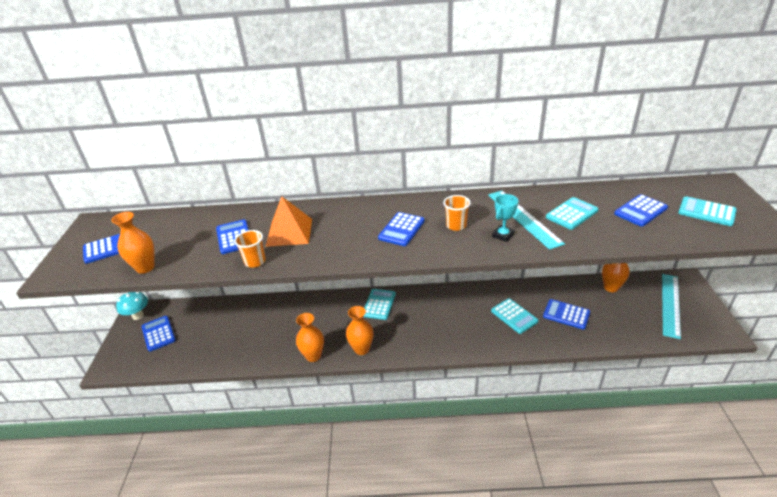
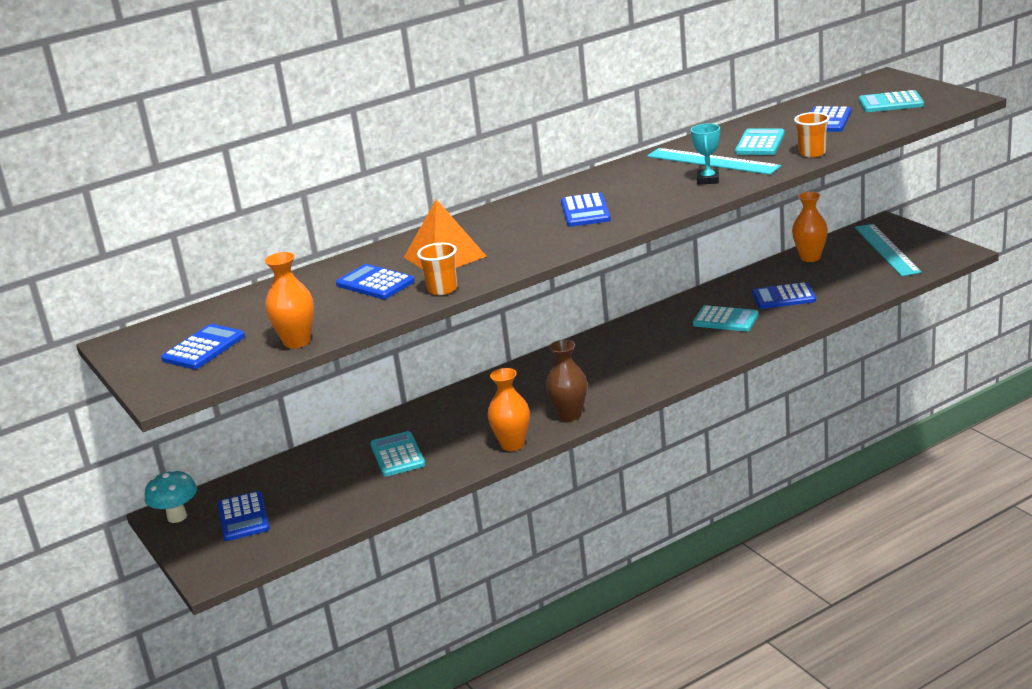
camera: 30 degrees left, 10 degrees down
blue calculator [141,316,176,352] -> blue calculator turned 135 degrees counterclockwise [217,491,270,541]
orange vase [346,306,374,355] -> brown vase [546,340,587,421]
turquoise calculator [363,289,396,320] -> turquoise calculator moved to [370,431,425,476]
orange cup [443,195,471,231] -> orange cup moved to [794,112,829,157]

